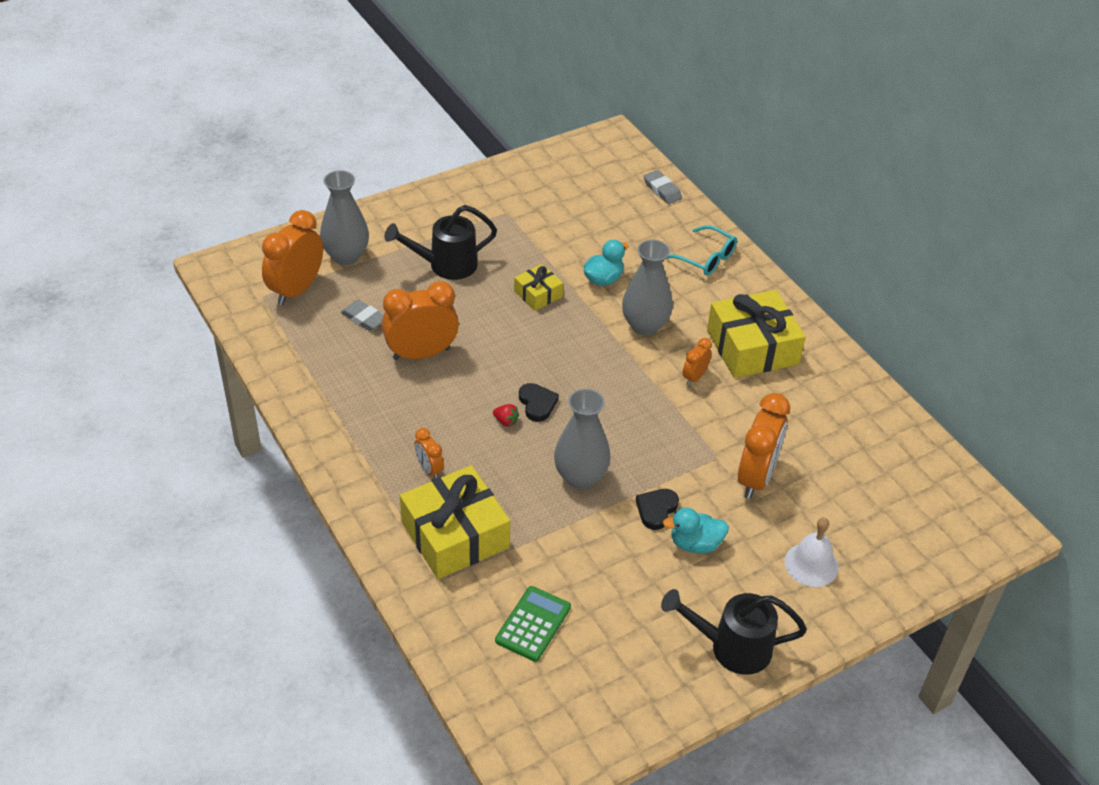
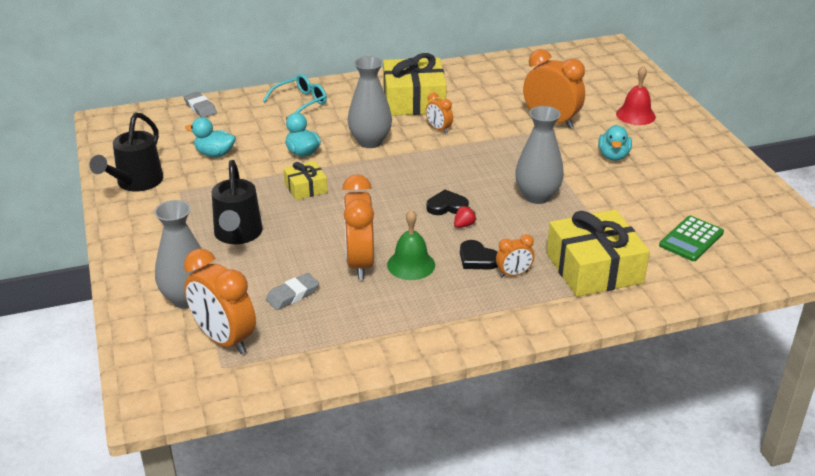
camera: 75 degrees left, 10 degrees down
green calculator [495,586,571,662] -> green calculator turned 90 degrees counterclockwise [659,216,724,261]
black heart [636,489,679,530] -> black heart moved to [460,240,498,269]
grey eraser [643,170,682,204] -> grey eraser turned 75 degrees clockwise [184,92,217,118]
black watering can [661,589,807,675] -> black watering can moved to [89,113,163,191]
white bell [785,517,839,587] -> red bell [616,66,656,125]
none -> turquoise duck [185,117,236,157]
none -> green bell [387,209,435,280]

